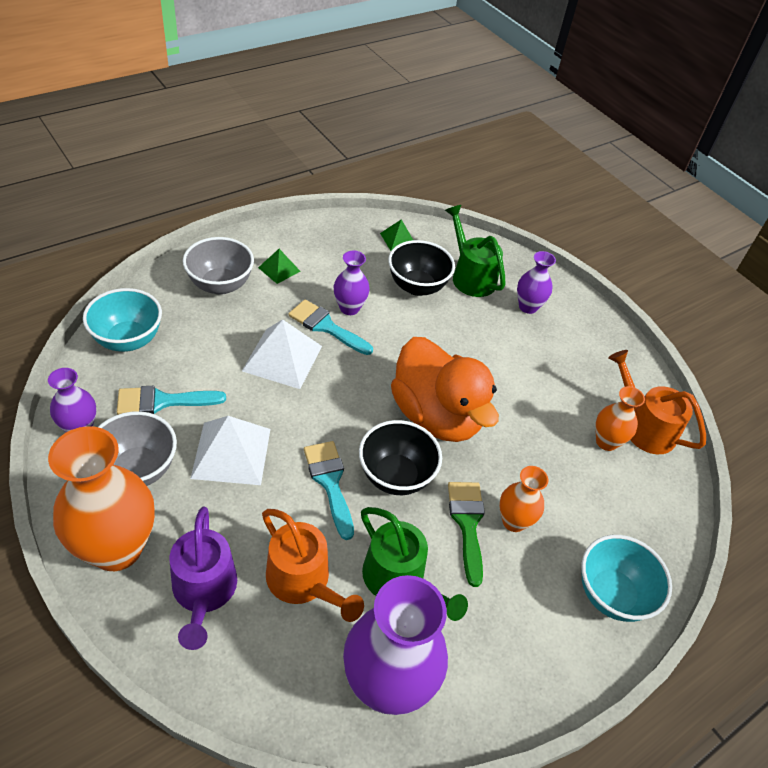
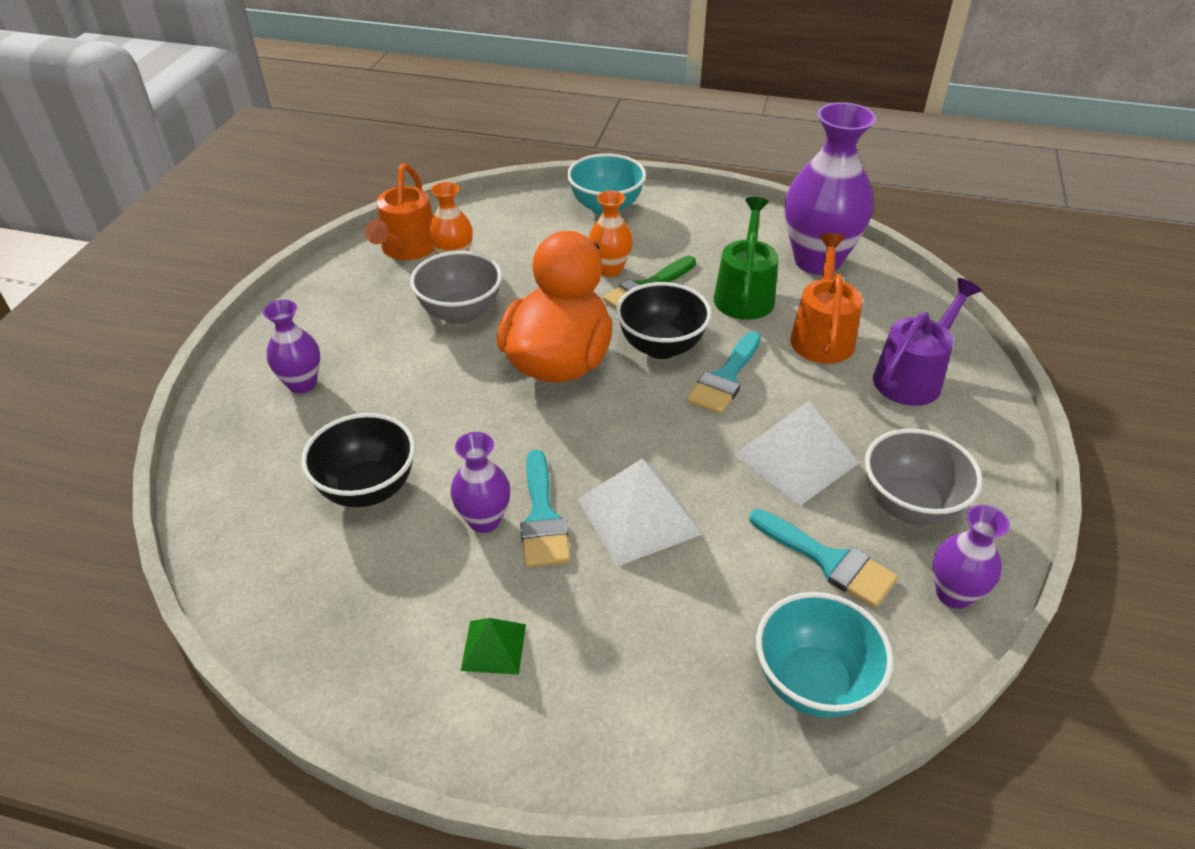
camera: 125 degrees left, 5 degrees down
orange vase [48,426,155,571] -> none
grey bowl [183,237,254,295] -> grey bowl moved to [410,251,502,324]
green pyramid [380,219,413,251] -> none
green watering can [445,205,506,297] -> none

